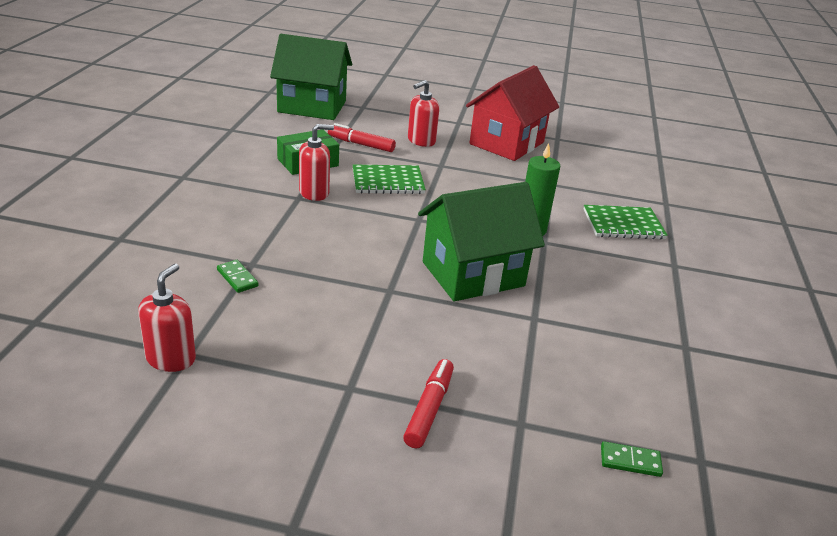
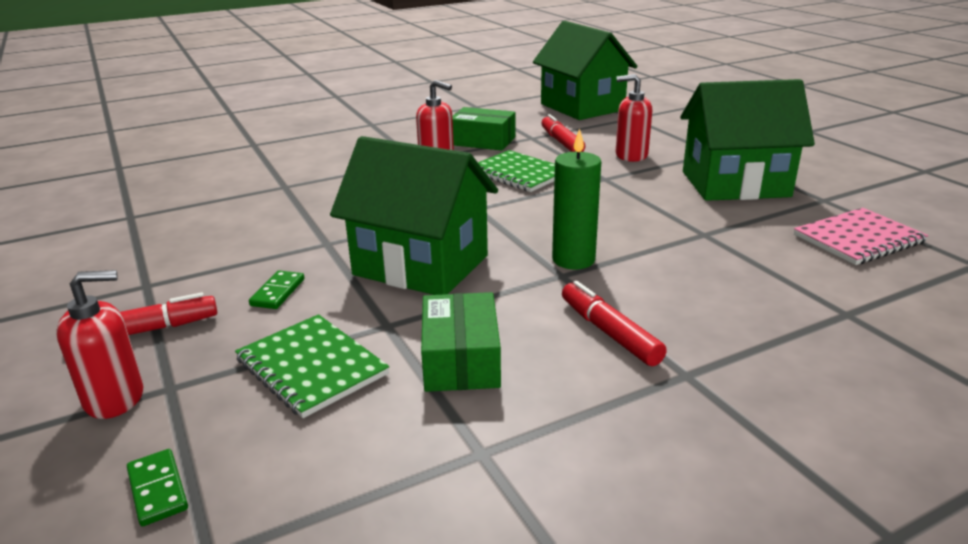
camera: 55 degrees right, 5 degrees down
red soap dispenser [138,264,196,372] -> red soap dispenser moved to [56,270,144,419]
green domino [217,260,259,293] -> green domino moved to [249,271,304,309]
red house [466,65,559,161] -> green house [680,79,815,201]
green notebook [584,205,668,240] -> green notebook moved to [235,314,389,418]
none -> green box [421,292,501,392]
none -> red marker [562,281,667,366]
none -> pink notebook [794,208,929,265]

